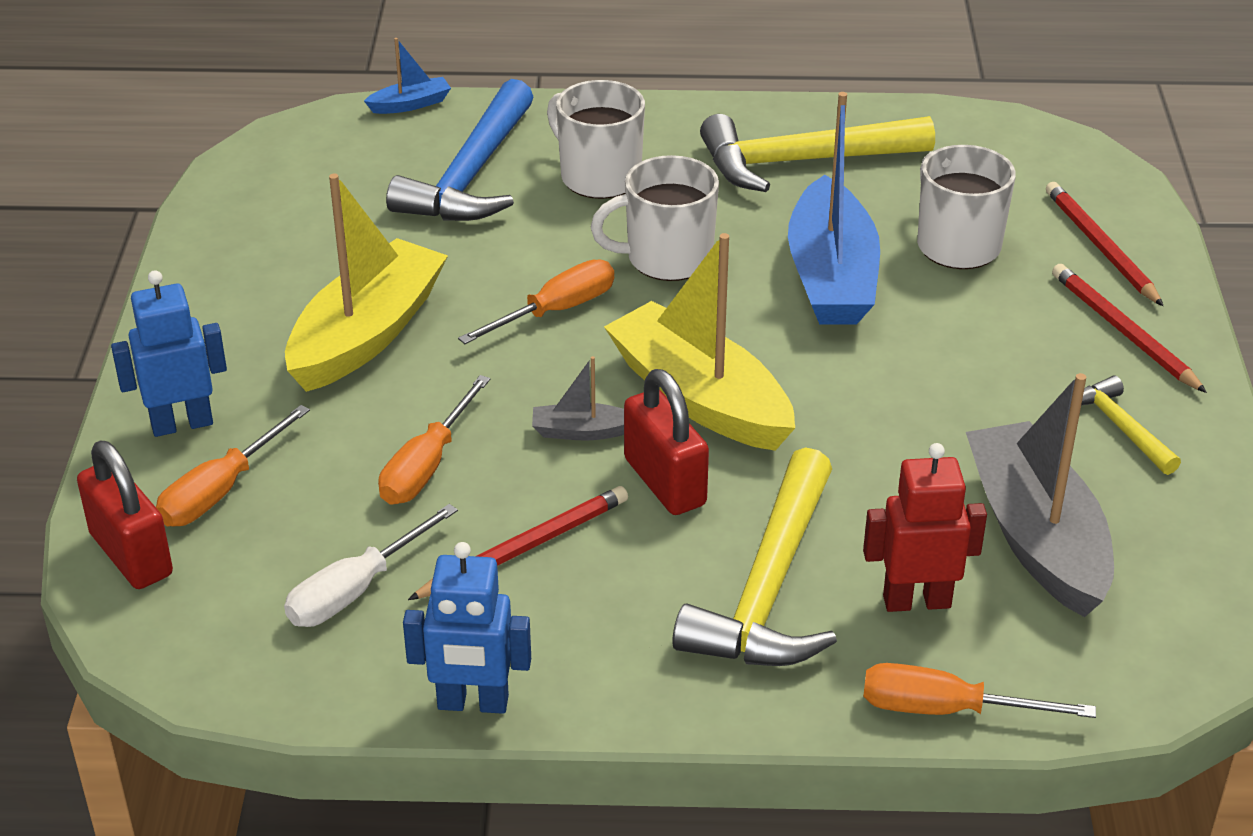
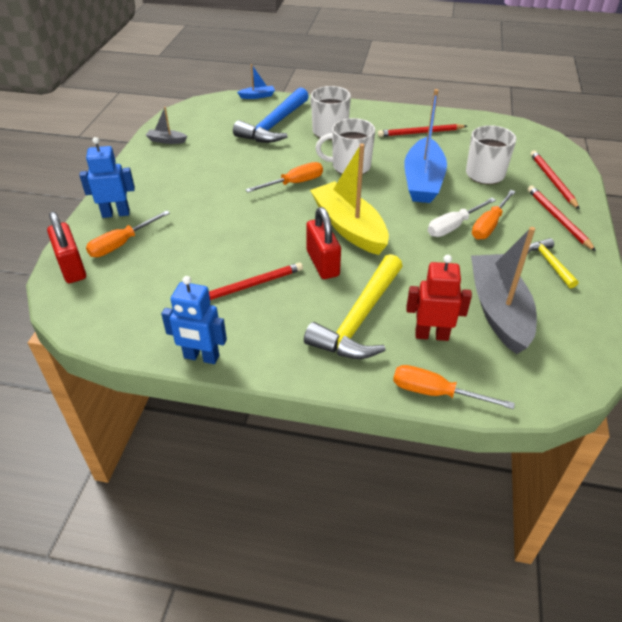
camera: 10 degrees right, 5 degrees up
white screwdriver [284,504,458,627] -> white screwdriver moved to [428,198,496,237]
yellow boat [285,173,448,392] -> none
orange screwdriver [378,375,490,505] -> orange screwdriver moved to [472,190,516,240]
grey boat [532,356,624,441] -> grey boat moved to [146,107,187,144]
yellow hammer [700,114,935,192] -> red pencil [378,124,467,137]

